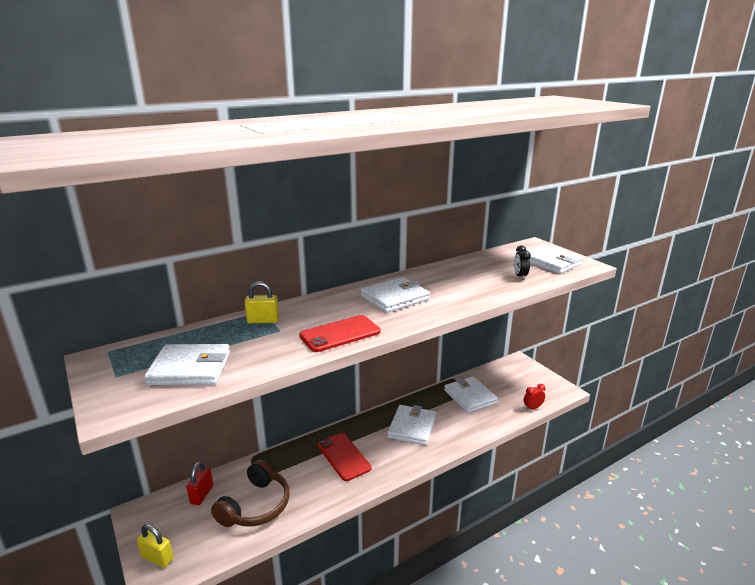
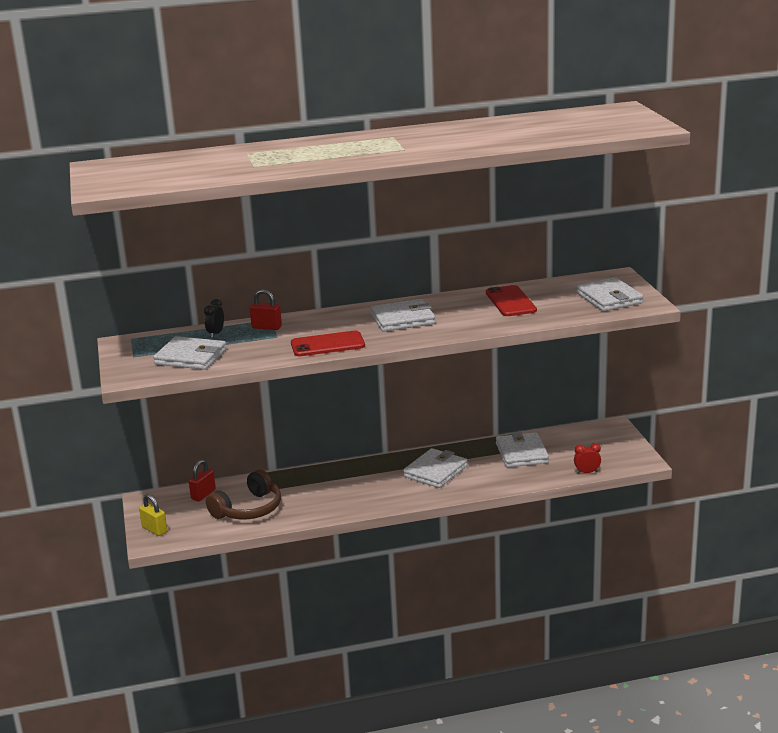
camera: 20 degrees right, 0 degrees up
yellow padlock [245,281,279,323] -> red padlock [250,289,282,330]
red phone [318,433,372,481] -> red phone moved to [486,285,537,316]
black clock [514,245,531,280] -> black clock moved to [204,299,224,338]

